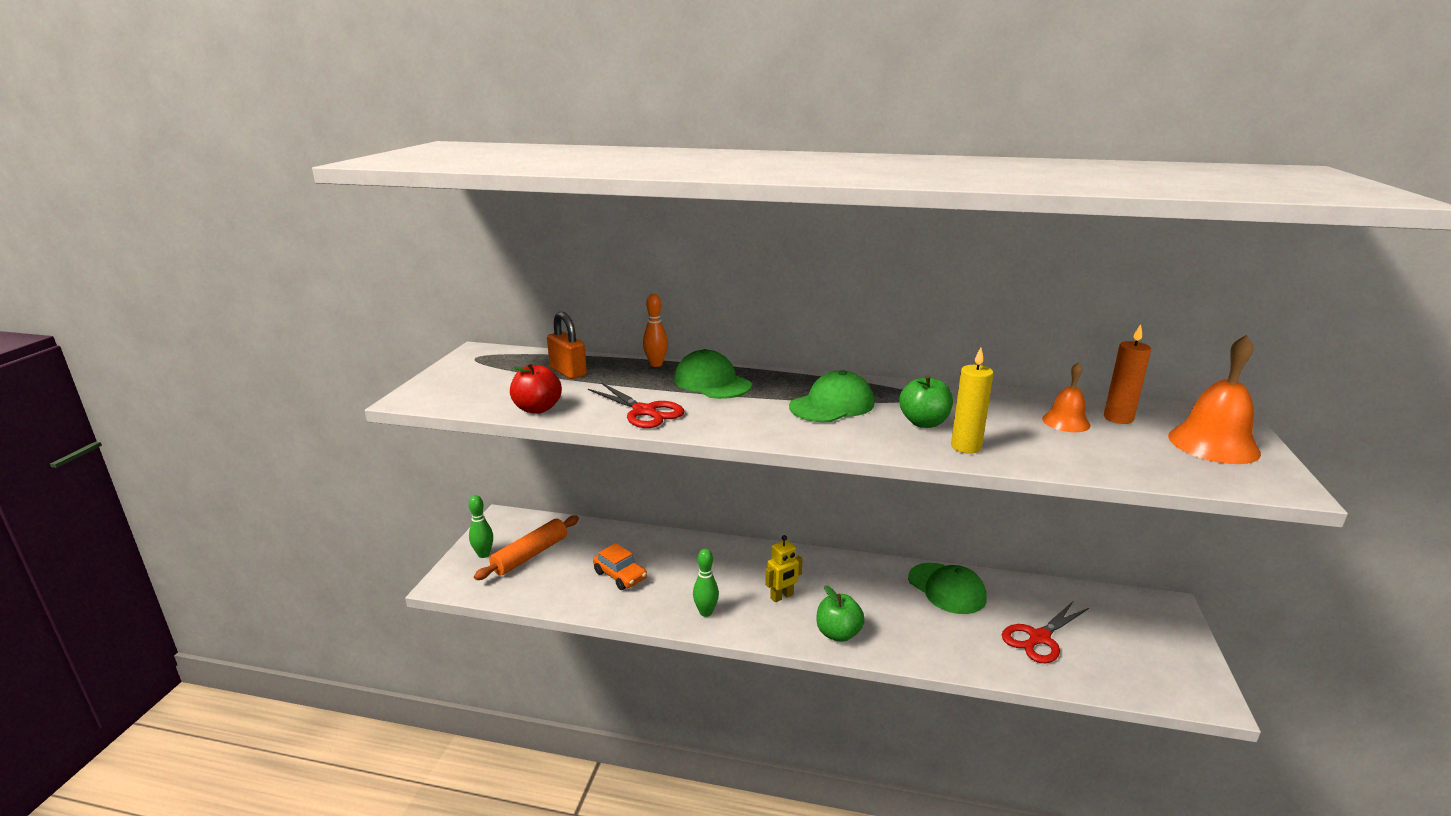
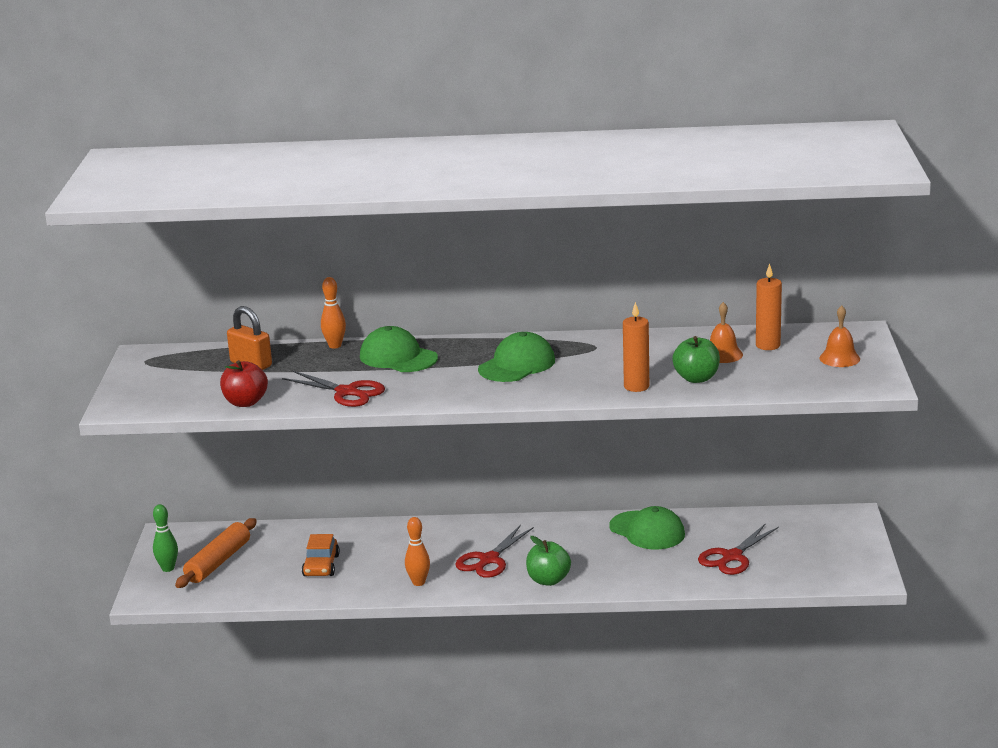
camera: 10 degrees left, 0 degrees up
orange car [593,543,647,590] -> orange car turned 60 degrees clockwise [302,534,340,576]
green bowling pin [693,549,719,617] -> orange bowling pin [405,517,430,586]
yellow robot [765,535,803,602] -> red scissors [455,525,534,578]
green apple [899,375,953,428] -> green apple moved to [672,336,720,383]
yellow candle [951,347,994,454] -> orange candle [623,302,649,392]
orange bell [1168,335,1261,464] -> orange bell [819,305,860,367], size x0.59

